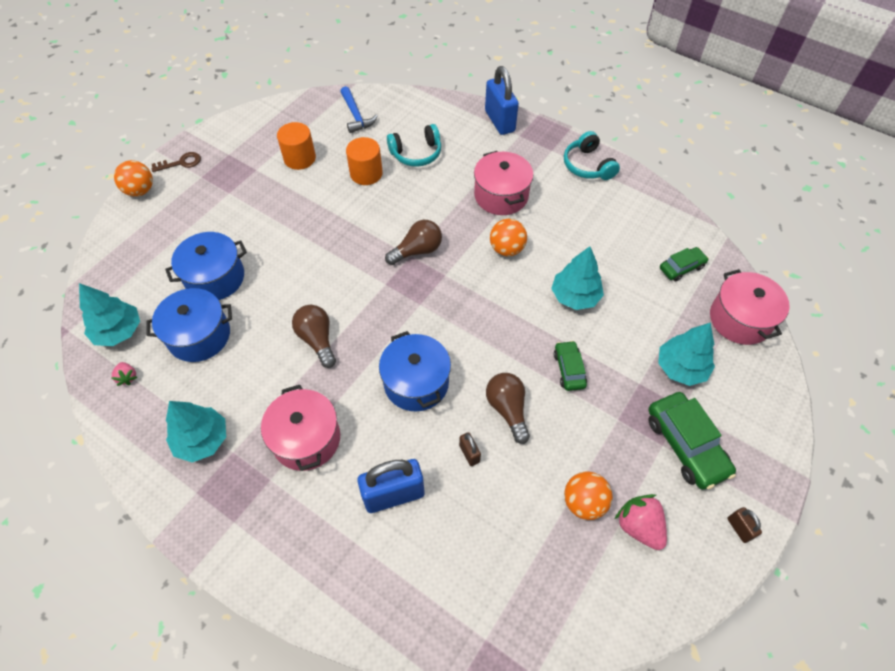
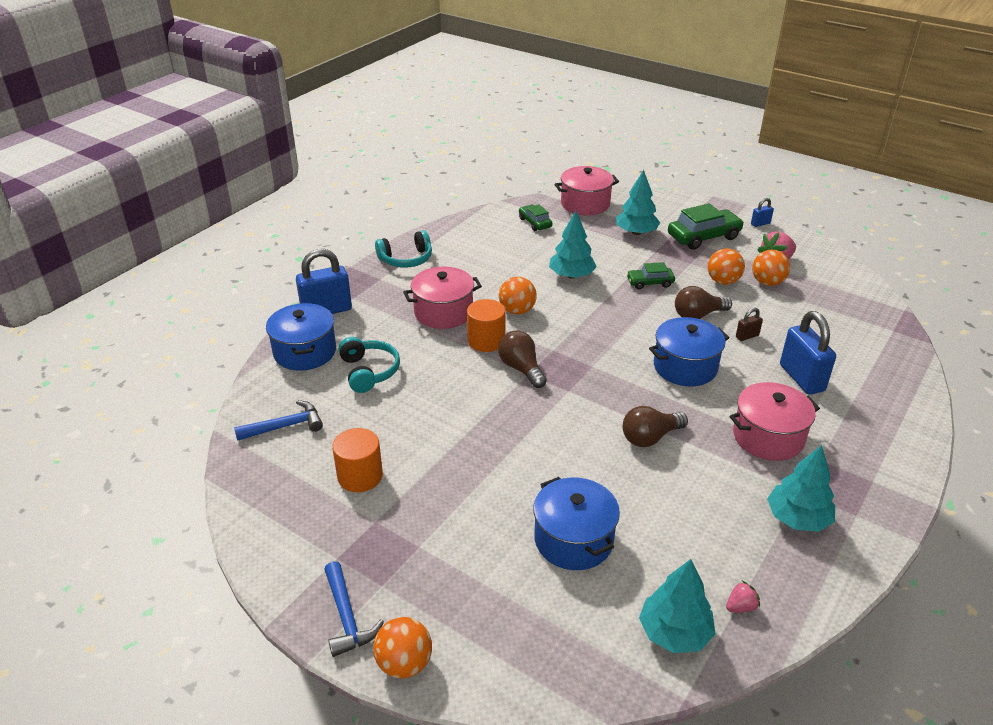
camera: 90 degrees left, 20 degrees down
blue pot [146,288,232,362] -> blue pot moved to [266,303,336,371]
brown key [151,152,201,172] -> blue hammer [324,561,384,657]
orange cylinder [346,137,383,185] -> orange cylinder moved to [467,299,506,352]
brown padlock [727,507,762,543] -> blue padlock [751,198,774,227]
none -> orange ball [708,248,745,285]

